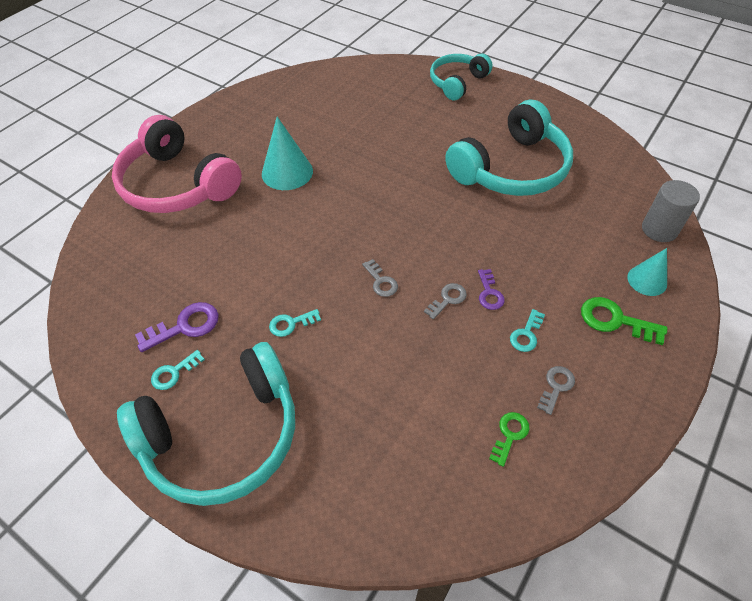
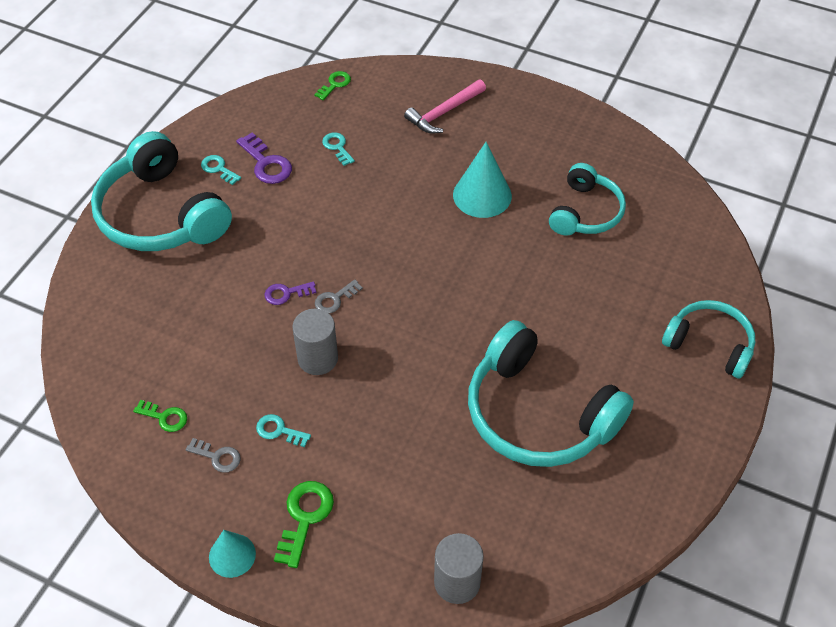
camera: 80 degrees right, 0 degrees up
pink headphones [112,115,242,213] -> pink hammer [404,79,486,134]
turquoise key [269,309,321,337] -> turquoise key moved to [322,132,355,166]
grey key [424,283,467,319] -> grey cylinder [292,309,338,375]
purple key [478,269,505,310] -> purple key moved to [264,281,316,305]
turquoise cone [627,248,667,296] -> turquoise cone moved to [209,530,256,578]
none -> green key [314,71,351,100]
none -> turquoise headphones [549,163,626,235]

